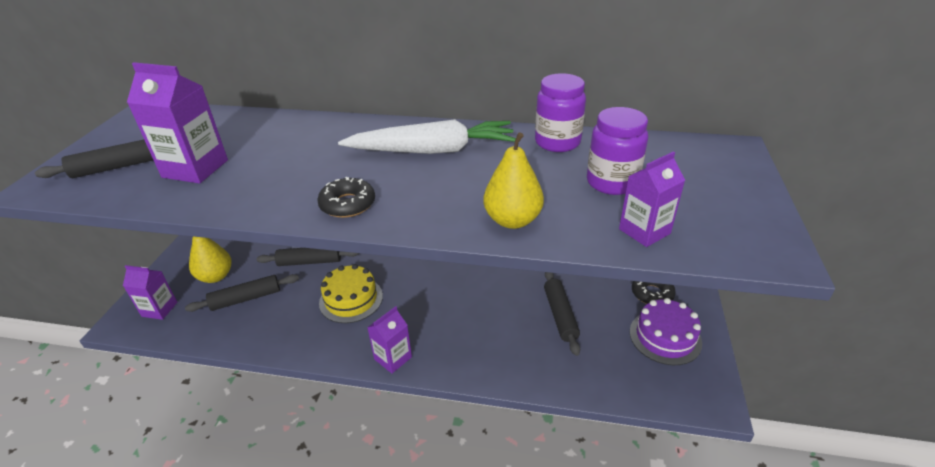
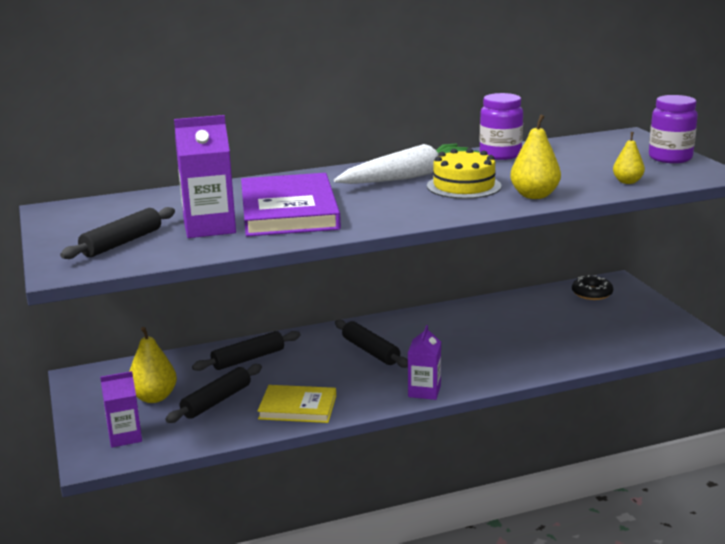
camera: 30 degrees left, 15 degrees down
black donut [317,177,375,218] -> none
yellow cake [319,264,383,323] -> yellow cake moved to [427,148,501,199]
black rolling pin [544,272,580,356] -> black rolling pin moved to [335,320,408,368]
purple jar [587,107,648,195] -> purple jar moved to [649,95,698,163]
purple carton [619,151,685,247] -> yellow pear [613,132,645,184]
purple cake [630,298,702,365] -> none
none -> purple book [241,173,341,236]
none -> yellow book [258,385,336,423]

